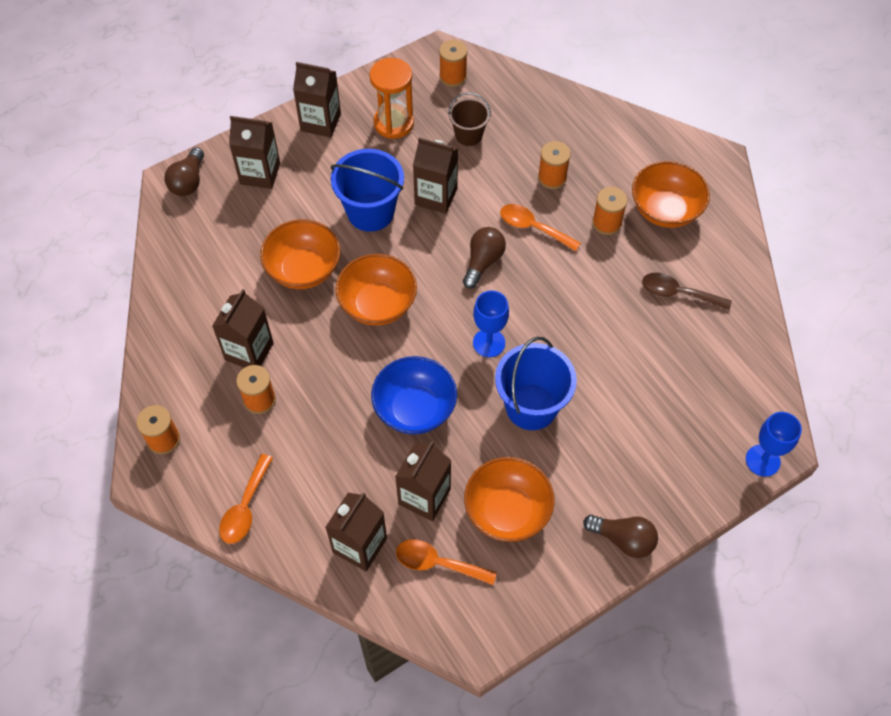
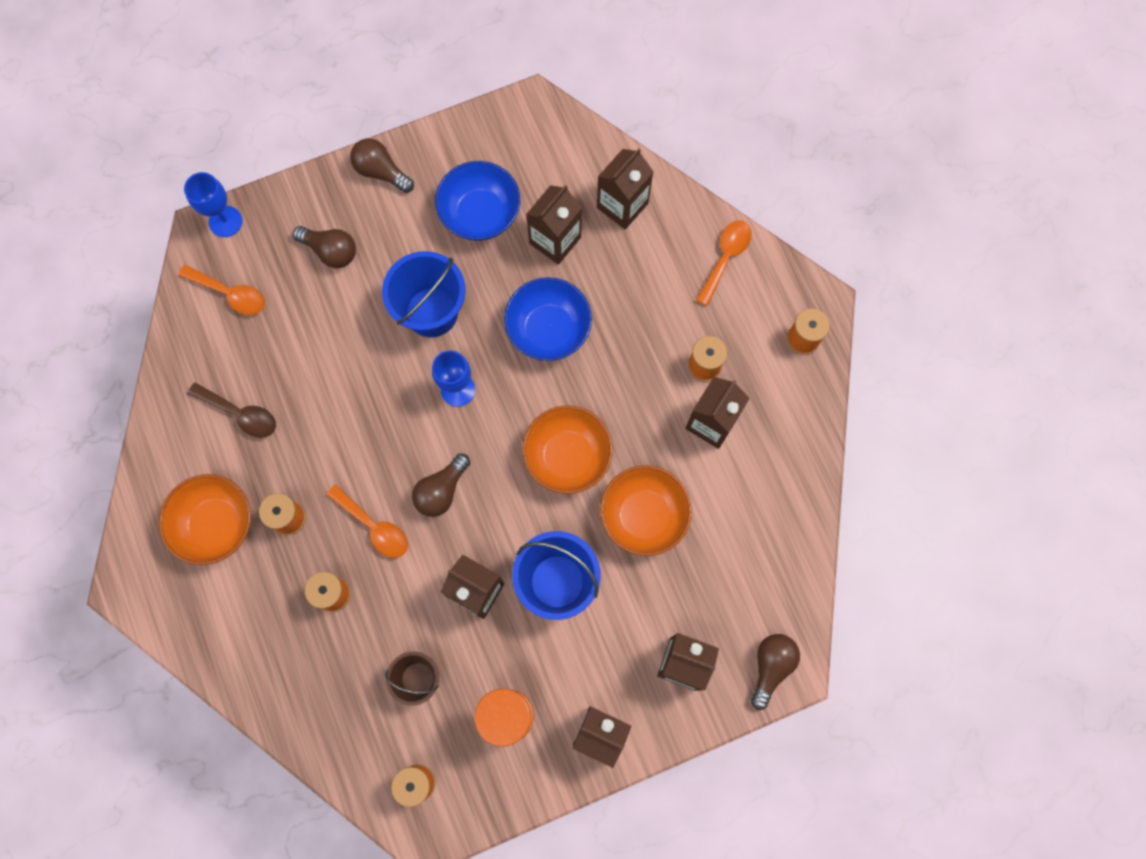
camera: 170 degrees left, 15 degrees up
orange spoon [396,539,497,585] -> orange spoon moved to [178,265,265,315]
orange bowl [464,457,555,542] -> blue bowl [435,161,520,241]
none -> brown light bulb [293,226,356,268]

